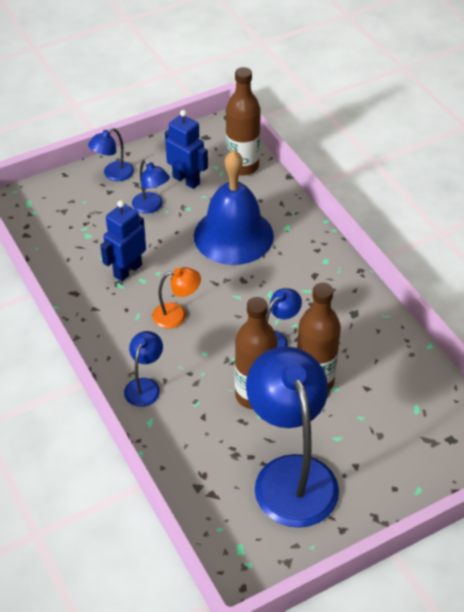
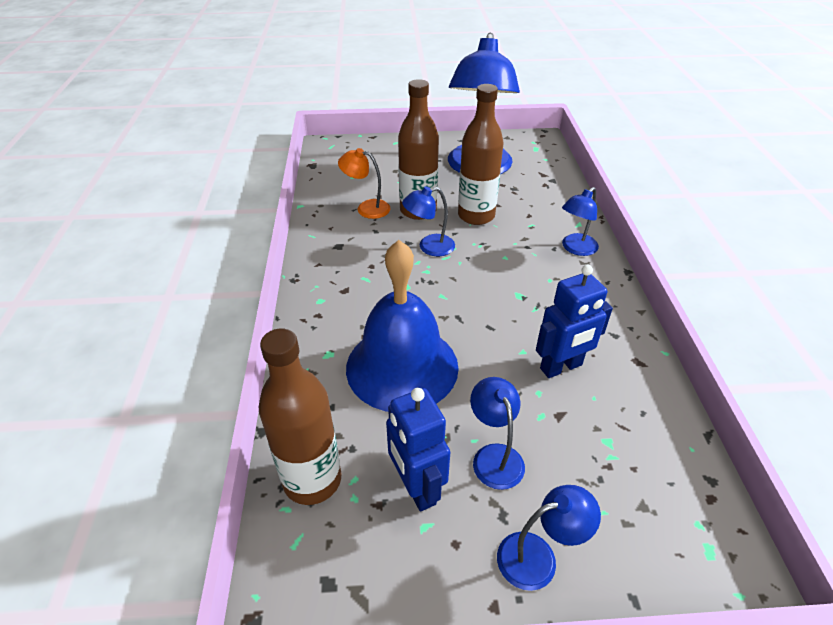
camera: 155 degrees left, 5 degrees down
orange lamp [152,267,201,329] -> orange lamp moved to [338,148,391,219]

